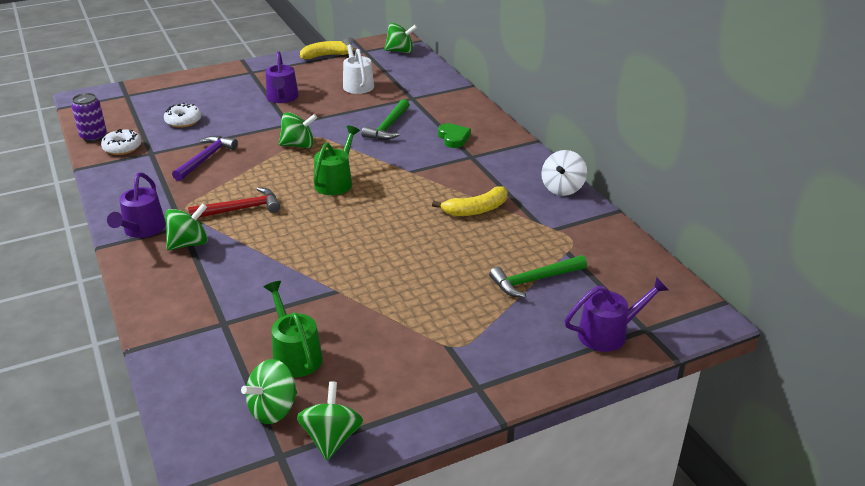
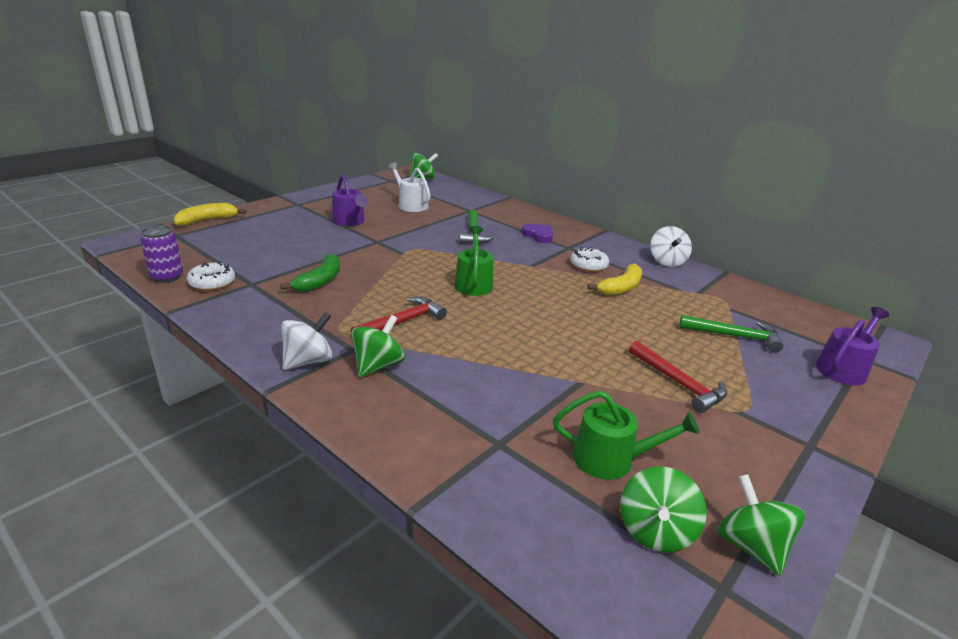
camera: 25 degrees left, 5 degrees down
purple watering can [107,173,166,238] -> white spinning top [281,312,332,370]
white donut [164,103,202,128] -> white donut moved to [570,247,609,272]
purple hammer [172,136,238,181] -> green banana [280,253,340,292]
green watering can [264,281,323,377] -> green watering can turned 150 degrees clockwise [553,391,700,480]
green spinning top [279,112,317,148] -> none
yellow banana [300,41,356,59] -> yellow banana moved to [173,203,246,226]
green heart [438,123,471,148] -> purple heart [521,224,553,243]
green hammer [489,255,587,298] -> green hammer turned 120 degrees counterclockwise [679,315,783,353]
none -> red hammer [629,341,727,413]

